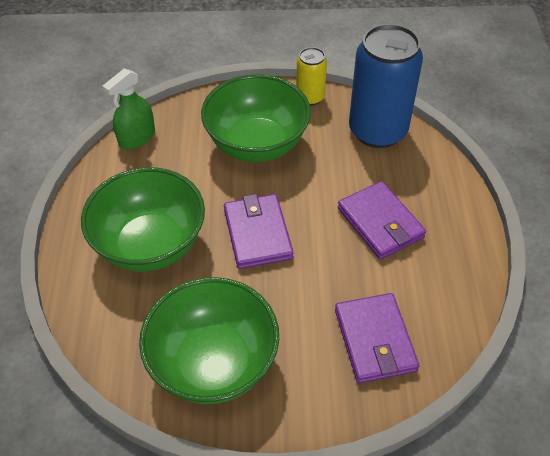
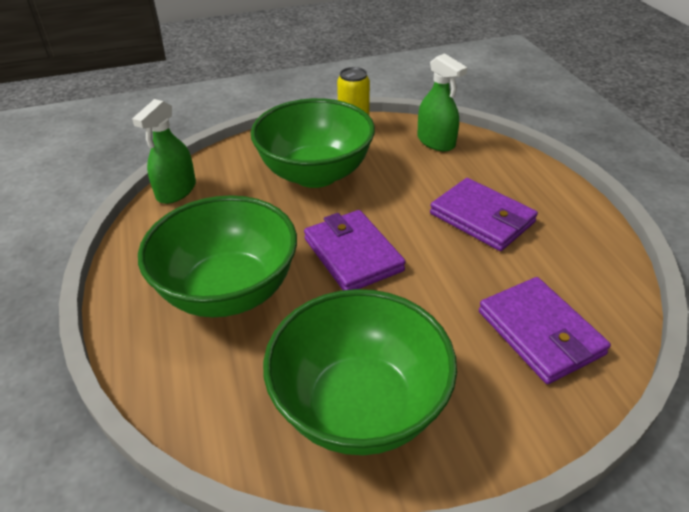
camera: 15 degrees left, 10 degrees down
blue can [349,24,423,148] -> green spray bottle [417,53,467,151]

